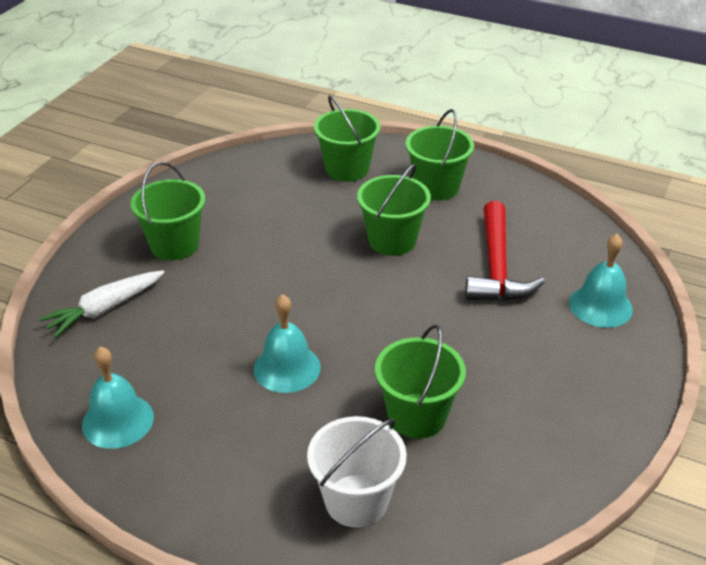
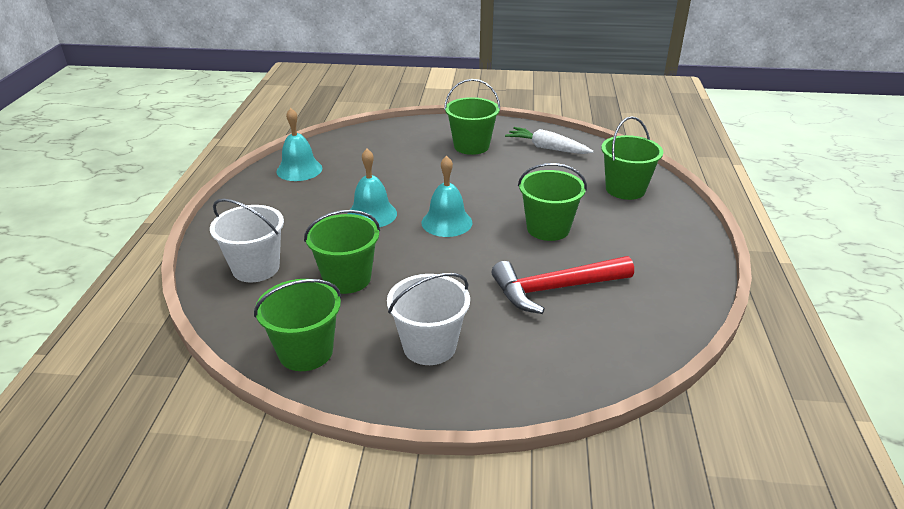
camera: 70 degrees right, 5 degrees down
white carrot [39,270,164,338] -> white carrot moved to [505,127,594,154]
green bucket [406,109,474,200] -> green bucket moved to [254,279,341,371]
turquoise bell [569,234,633,328] -> turquoise bell moved to [422,156,472,237]
none -> white bucket [387,273,470,365]

